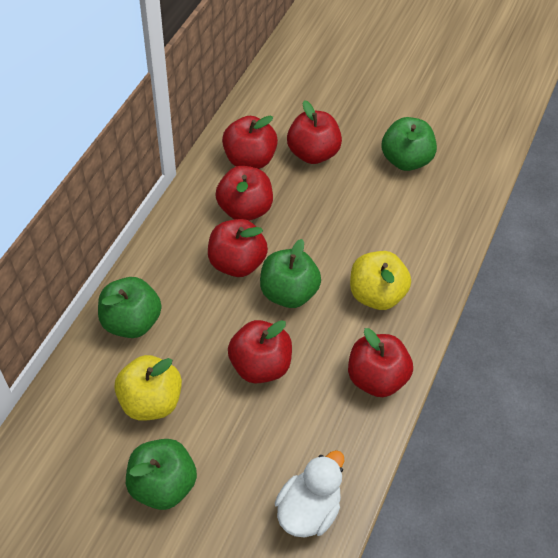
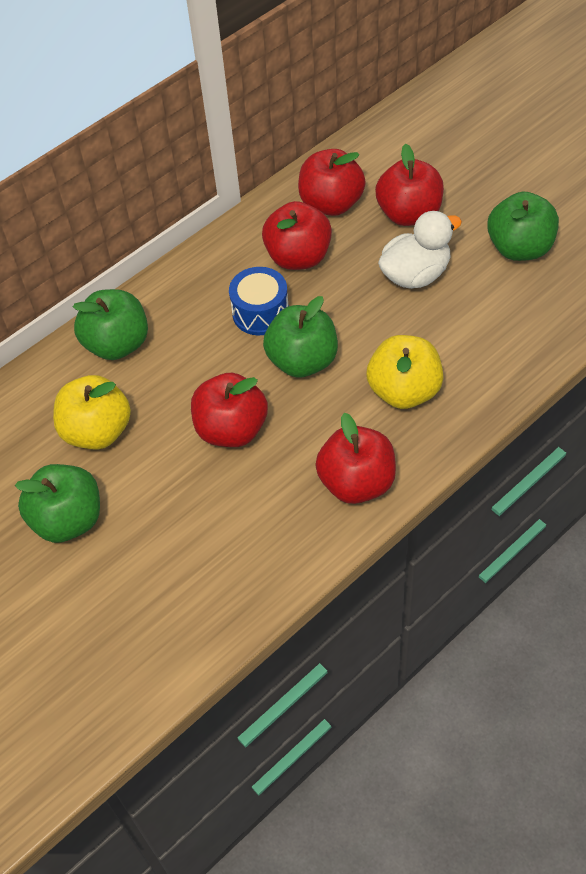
camera: 30 degrees right, 0 degrees up
red apple [208,219,268,277] -> blue drum [229,267,289,335]
white duck [275,450,344,537] -> white duck moved to [378,211,462,289]

